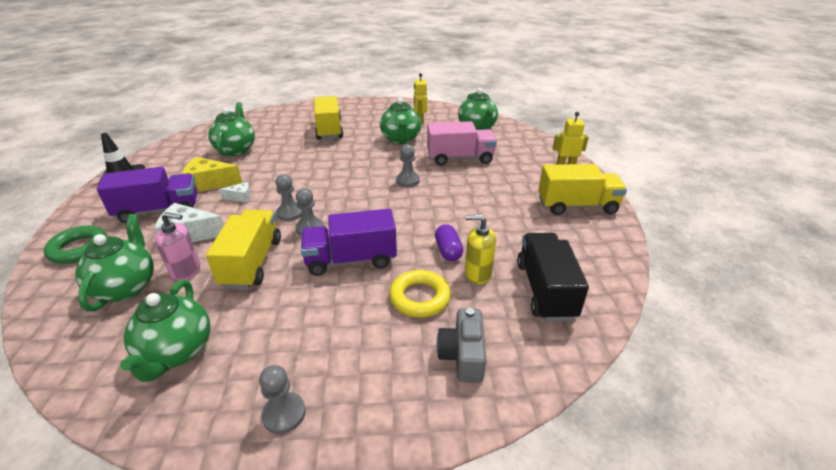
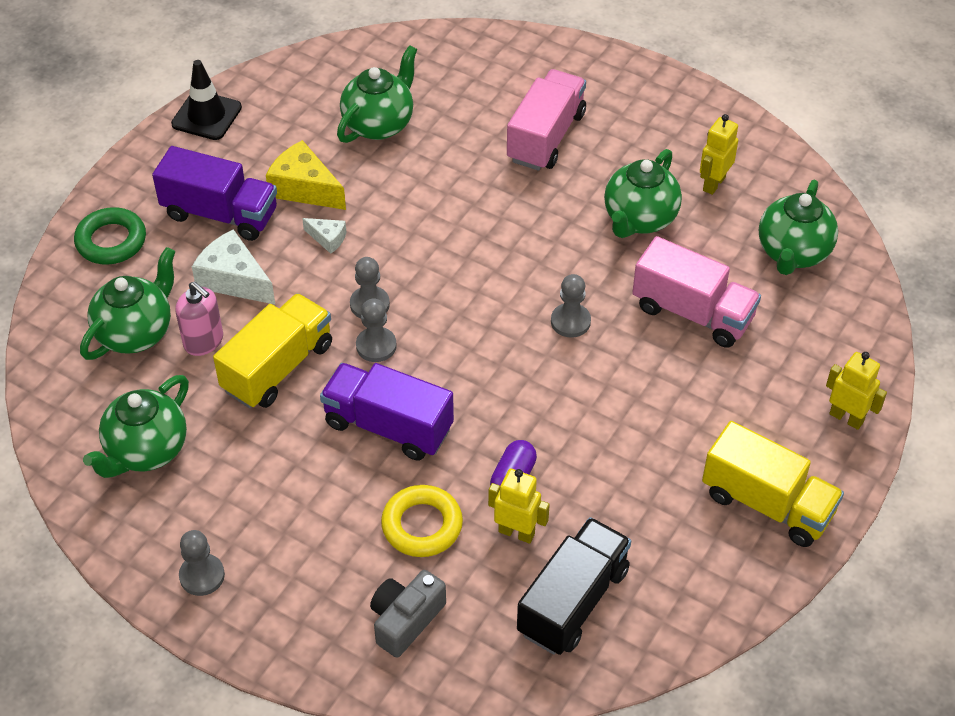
camera: 35 degrees right, 15 degrees up
yellow truck [314,96,343,140] -> pink truck [507,69,586,171]
yellow soap dispenser [465,214,496,284] -> yellow robot [488,469,550,544]

